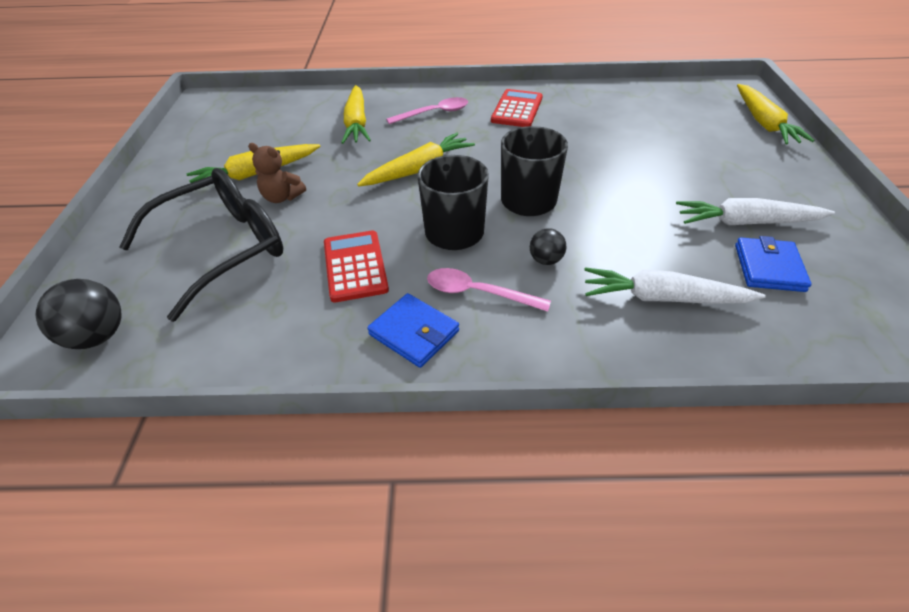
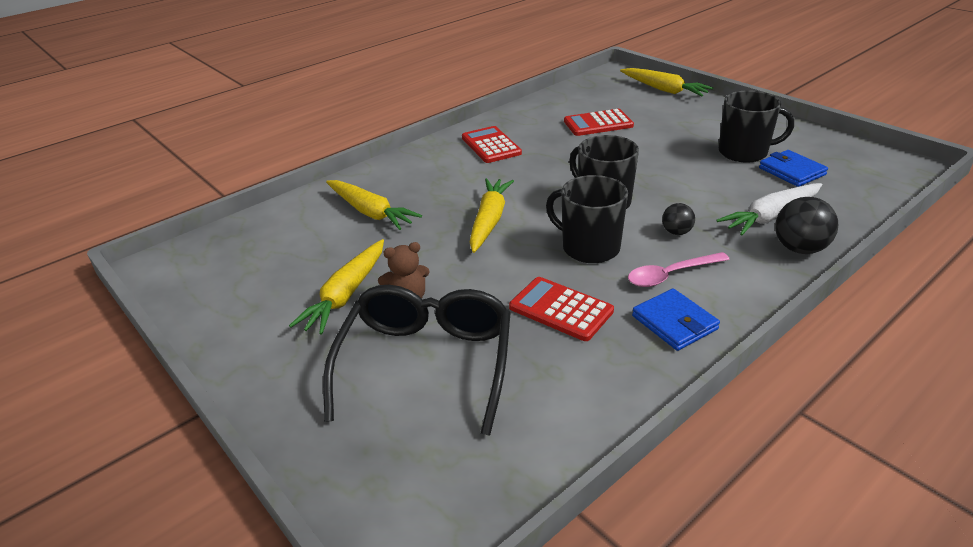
camera: 40 degrees left, 10 degrees down
black ball [36,279,121,349] -> black ball moved to [775,197,838,254]
blue wallet [367,293,459,368] -> blue wallet turned 60 degrees clockwise [632,288,720,351]
pink spoon [386,97,468,124] -> none
white carrot [676,198,835,225] -> black mug [719,90,794,163]
none -> red calculator [564,109,634,136]

